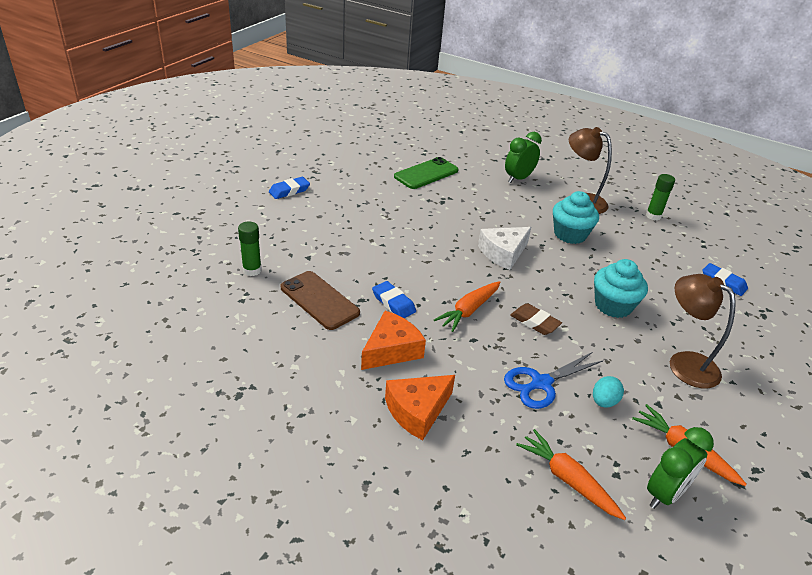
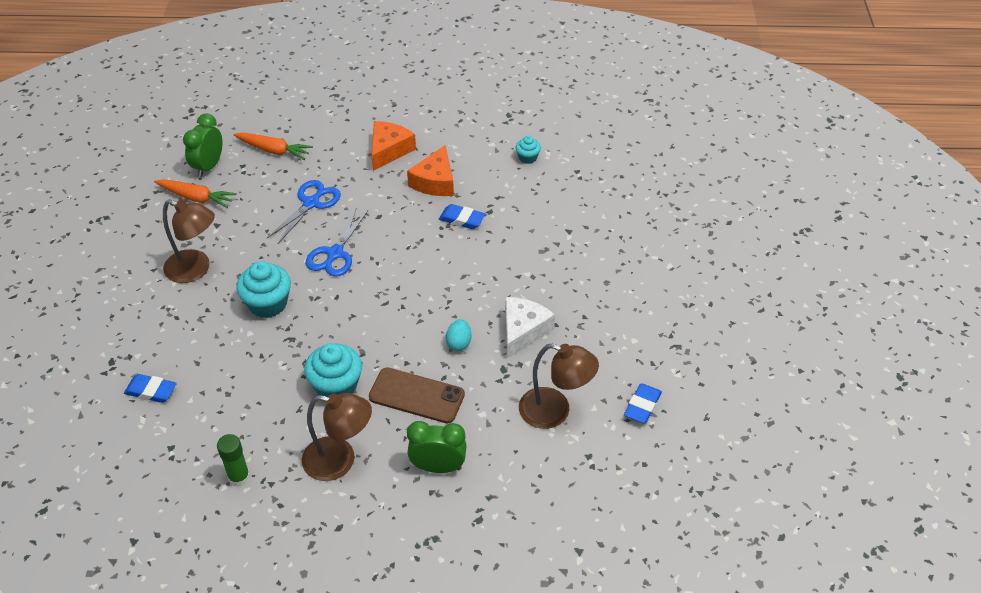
camera: 155 degrees right, 10 degrees up
green glue stick [238,221,262,276] -> none
blue eraser [269,177,310,199] -> blue eraser moved to [624,383,662,423]
brown phone [281,271,360,330] -> brown phone moved to [369,368,465,423]
green phone [394,157,458,189] -> brown lamp [519,343,599,429]
orange carrot [434,281,501,332] -> none
white cheese [478,227,531,270] -> white cheese moved to [505,297,555,359]
green clock [505,132,542,183] -> green clock turned 105 degrees counterclockwise [407,421,467,473]
brown eraser [510,303,562,335] -> blue scissors [306,208,368,277]
turquoise egg [593,376,624,408] -> turquoise egg moved to [446,319,471,351]
none -> turquoise cupcake [515,136,541,164]

